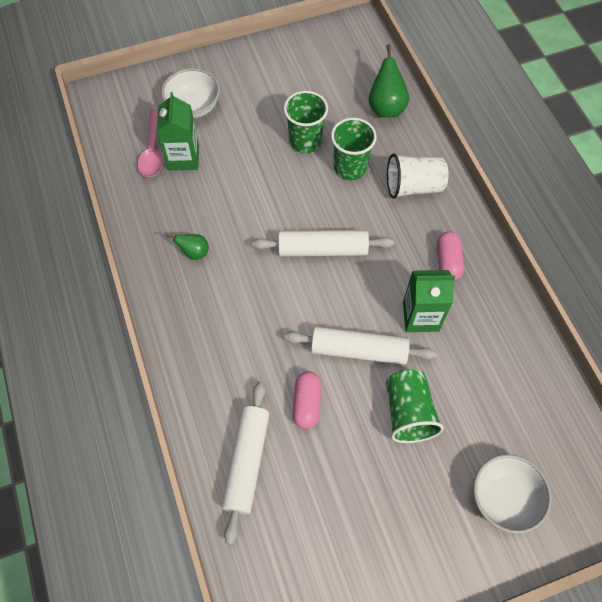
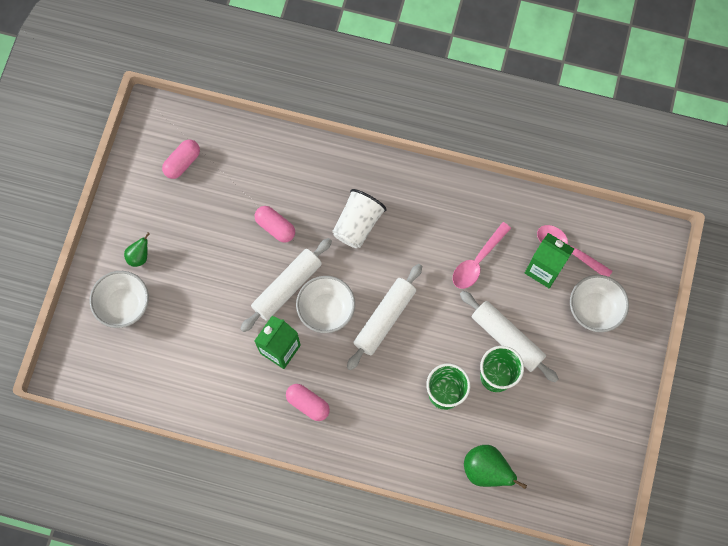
camera: 125 degrees right, 10 degrees up
green pear [166,234,209,260] -> green pear moved to [124,233,150,267]
white rolling pin [221,381,269,545] -> white rolling pin moved to [460,291,558,383]
green cup [386,369,444,443] -> none
white cup [387,153,449,199] -> white cup moved to [332,189,387,248]
none -> pink capsule [162,140,200,179]
none -> white bowl [296,276,355,333]
none -> pink spoon [453,222,511,289]

